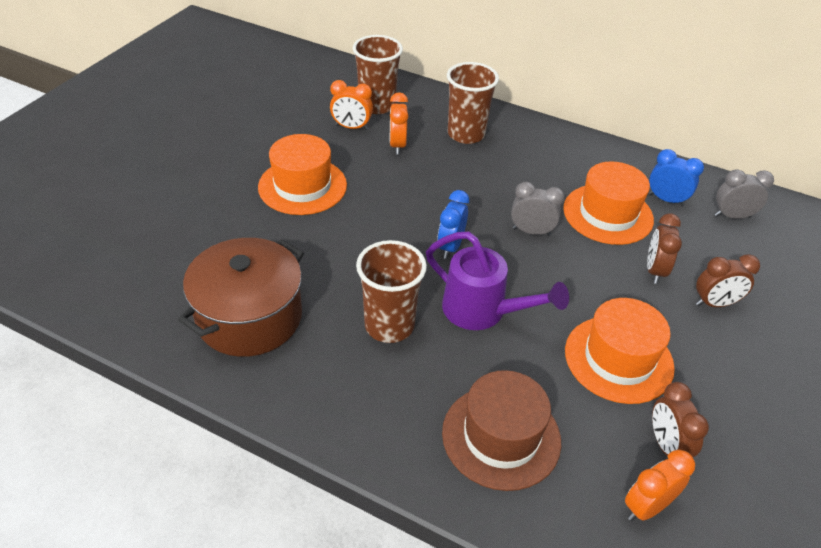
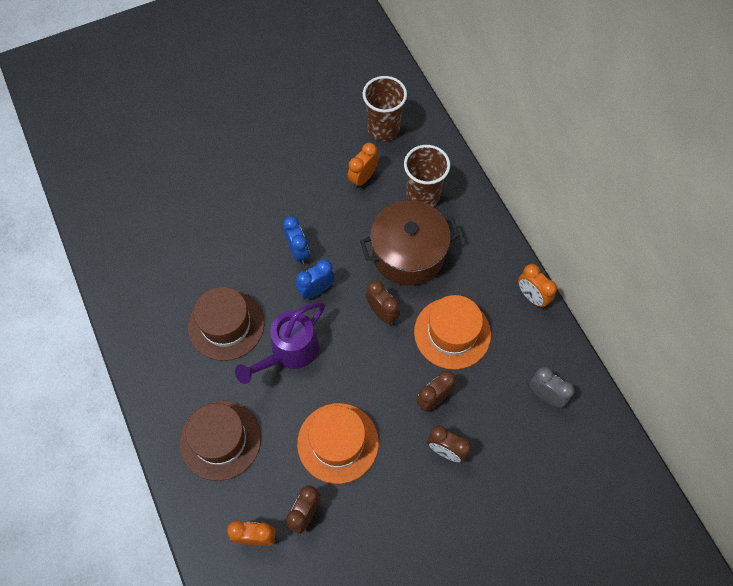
camera: 40 degrees right, 20 degrees up
brown pot [178,238,304,357] -> brown pot moved to [360,200,460,286]
orange hat [258,134,347,215] -> none
orange clock [330,80,373,130] -> orange clock moved to [518,264,557,308]
brown cup [356,240,427,343] -> brown hat [188,287,265,361]
purple watering can [426,232,569,330] -> purple watering can turned 60 degrees clockwise [235,302,325,384]
grey clock [511,182,565,236] -> brown clock [366,280,400,325]
blue clock [649,149,704,206] -> blue clock moved to [283,216,310,264]

